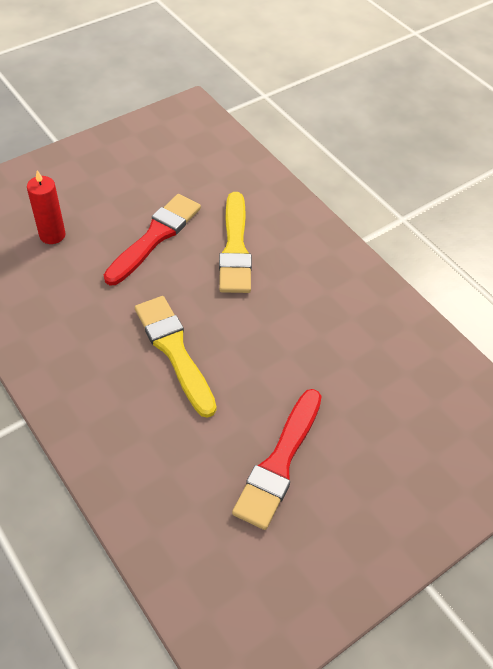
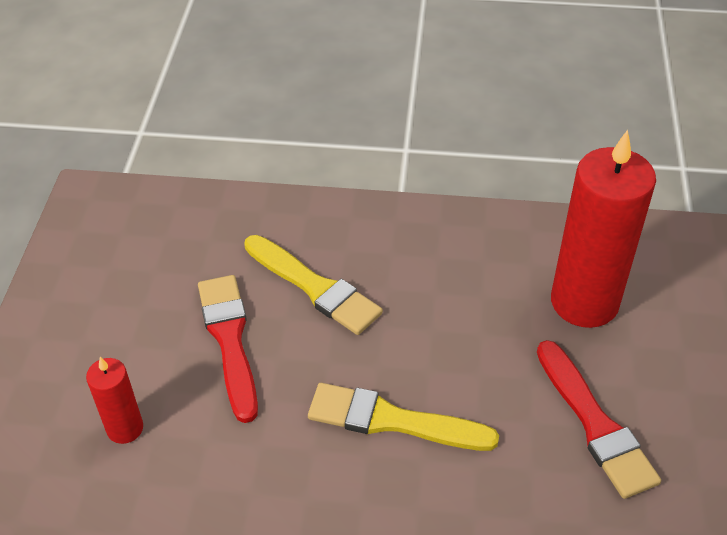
camera: 45 degrees left, 5 degrees down
none -> red candle [551,130,656,328]

